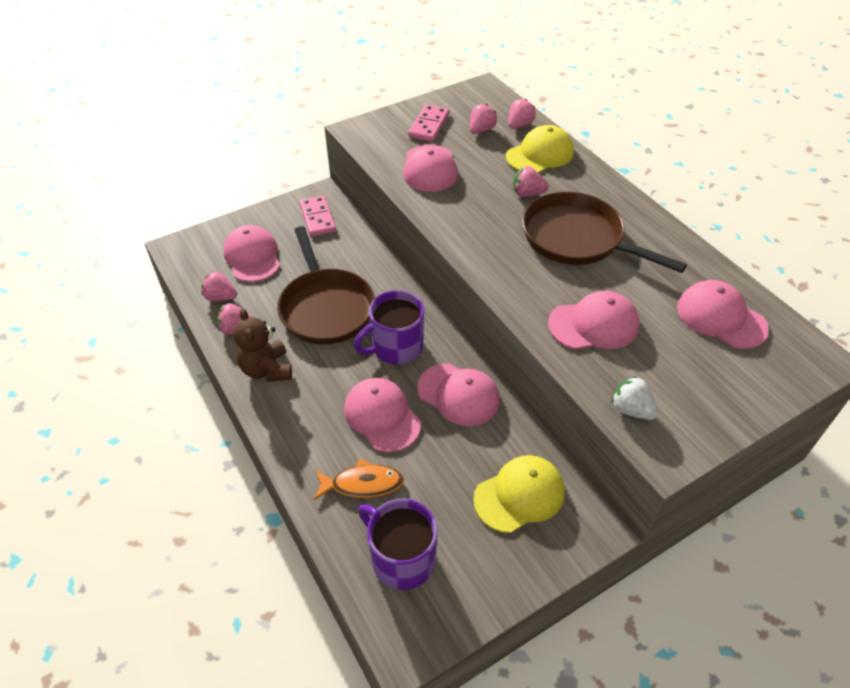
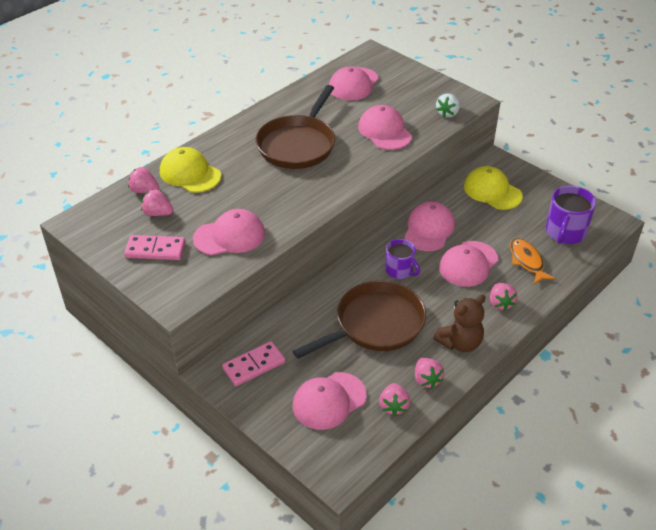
camera: 105 degrees left, 5 degrees down
purple mug [354,290,424,364] -> purple mug [385,239,420,279], size x0.66
pink strawberry [513,166,549,197] -> pink strawberry moved to [490,283,518,311]

